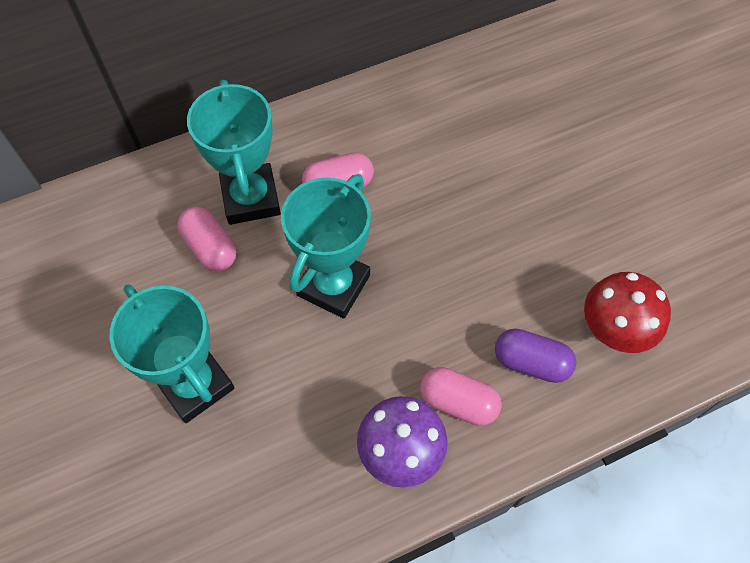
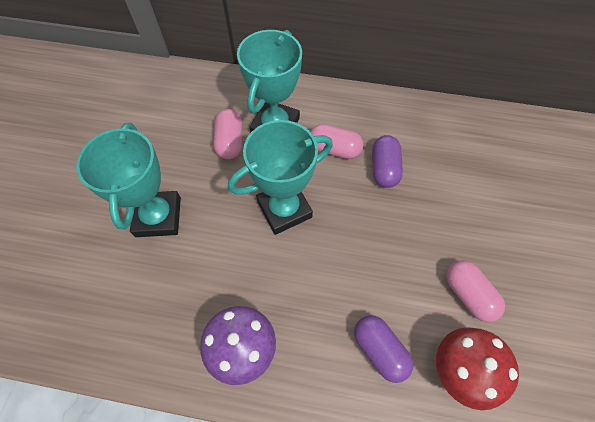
camera: 35 degrees right, 0 degrees up
pink capsule [420,367,502,426] -> pink capsule moved to [446,260,505,322]
none -> purple capsule [372,135,403,188]

